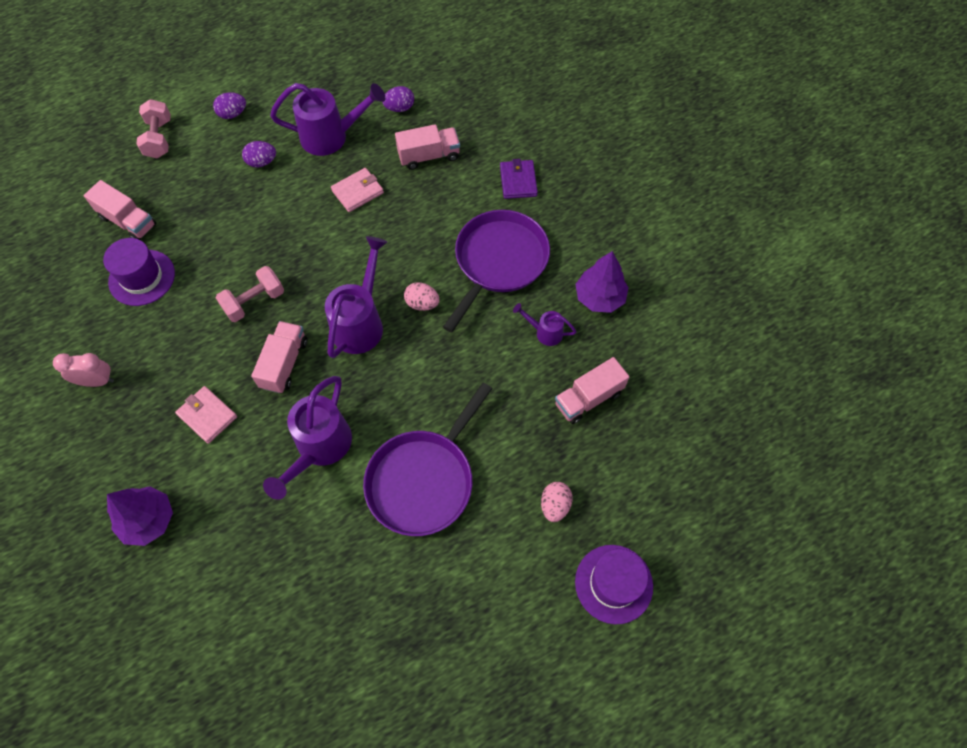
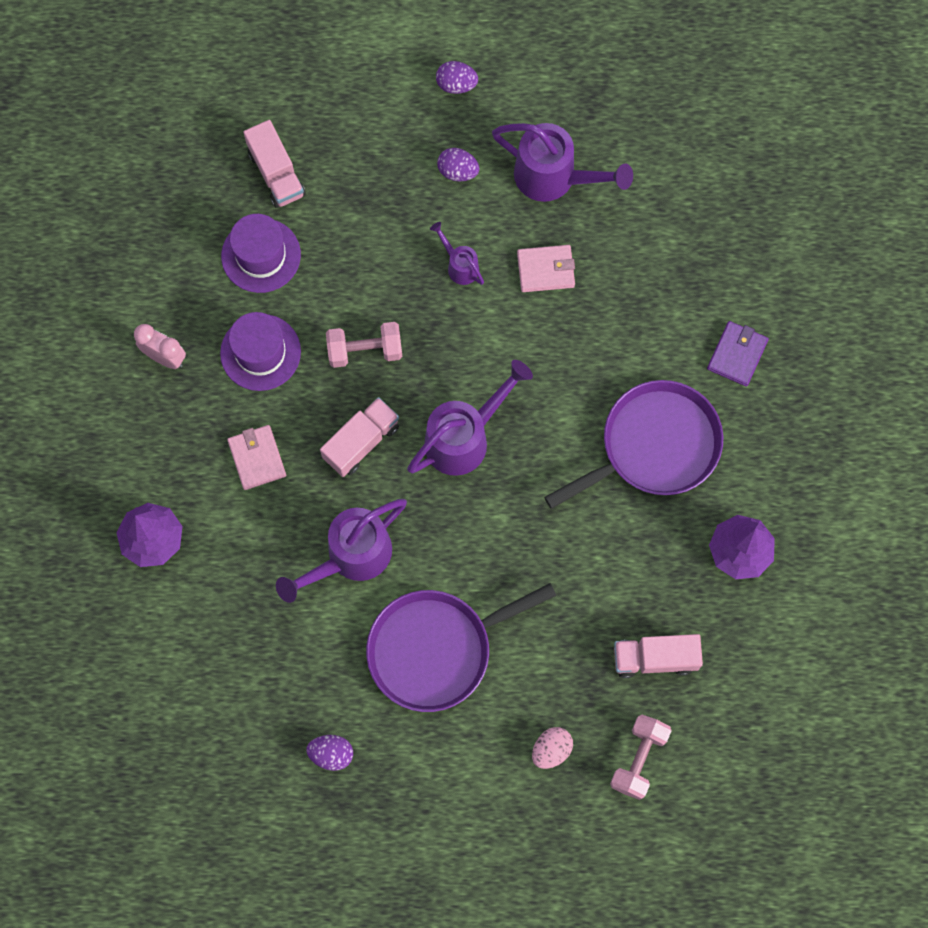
camera: 30 degrees right, 10 degrees up
pink dumbbell [136,99,171,158] -> pink dumbbell moved to [610,715,672,800]
purple egg [383,86,414,112] -> purple egg moved to [306,735,353,771]
pink truck [395,124,460,170] -> none
pink egg [404,282,440,311] -> none
purple watering can [513,303,576,346] -> purple watering can moved to [430,222,484,285]
purple hat [575,545,653,624] -> purple hat moved to [220,312,301,391]

